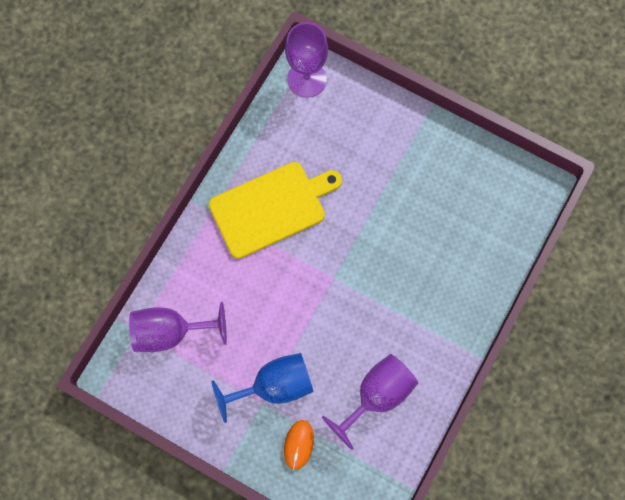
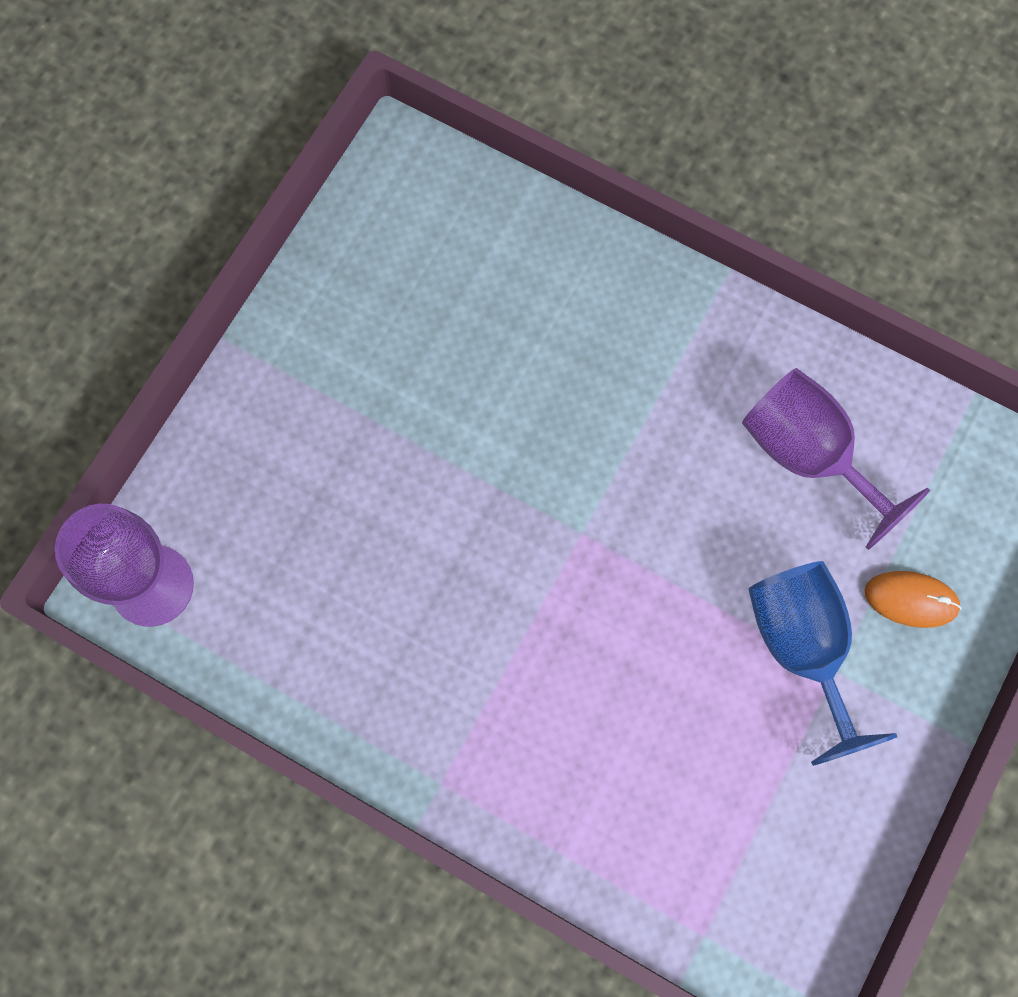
camera: 90 degrees left, 0 degrees up
purple goblet [129,302,227,352] -> none
yellow cutting board [209,162,342,259] -> none

